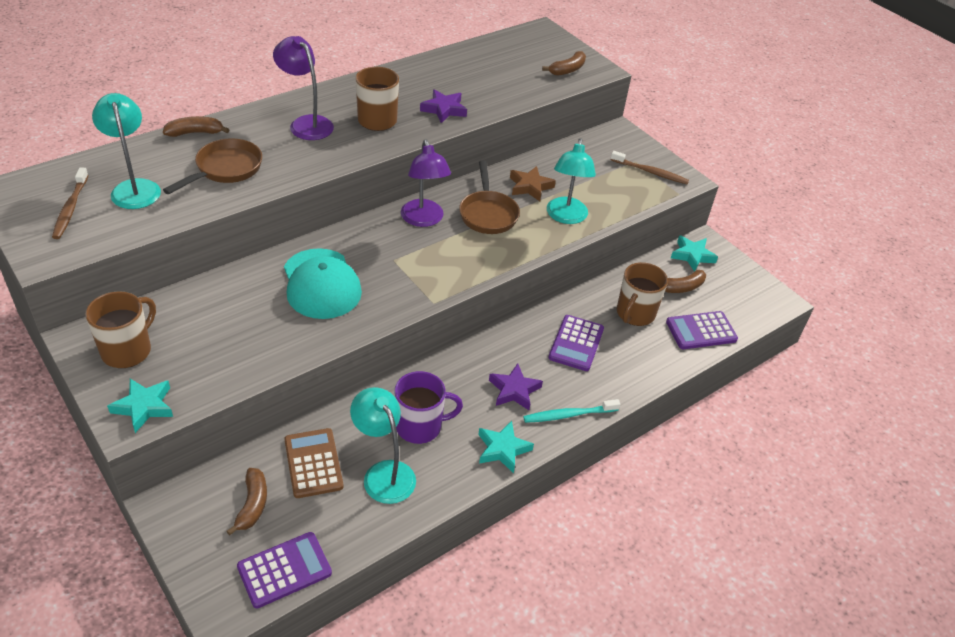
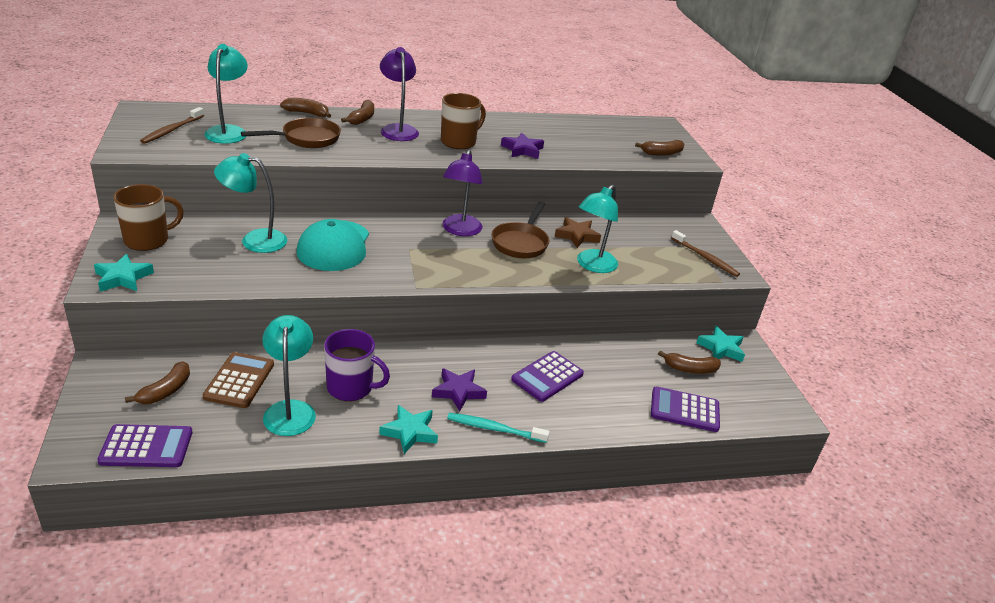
camera: 25 degrees right, 10 degrees down
brown mug [617,262,668,326] -> none
none -> turquoise lamp [214,153,287,253]
none -> brown banana [341,100,374,125]

